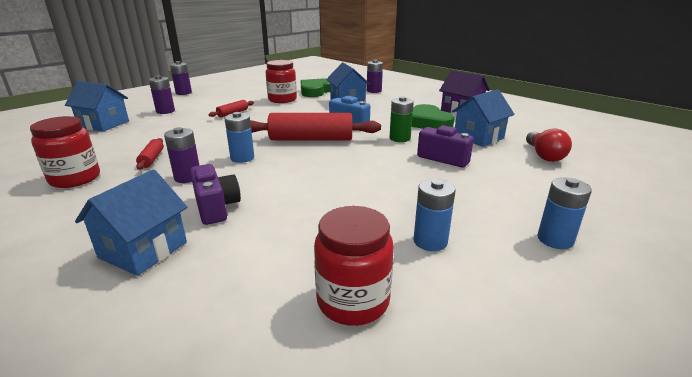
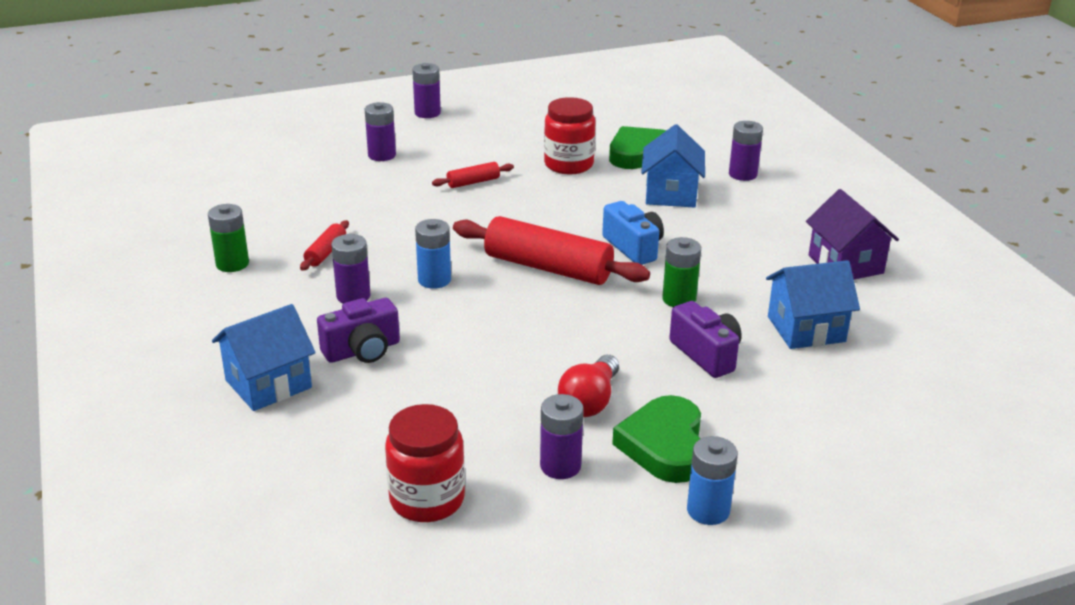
camera: 25 degrees right, 5 degrees up
red jar [30,116,100,188] -> green battery [208,204,249,272]
blue house [65,81,129,132] -> none
purple camera [190,164,241,225] -> purple camera turned 60 degrees clockwise [317,298,400,363]
green heart [412,104,454,129] -> green heart moved to [612,395,701,483]
blue battery [413,179,456,251] -> purple battery [540,394,584,479]
red light bulb [526,128,572,162] -> red light bulb moved to [558,355,619,417]

